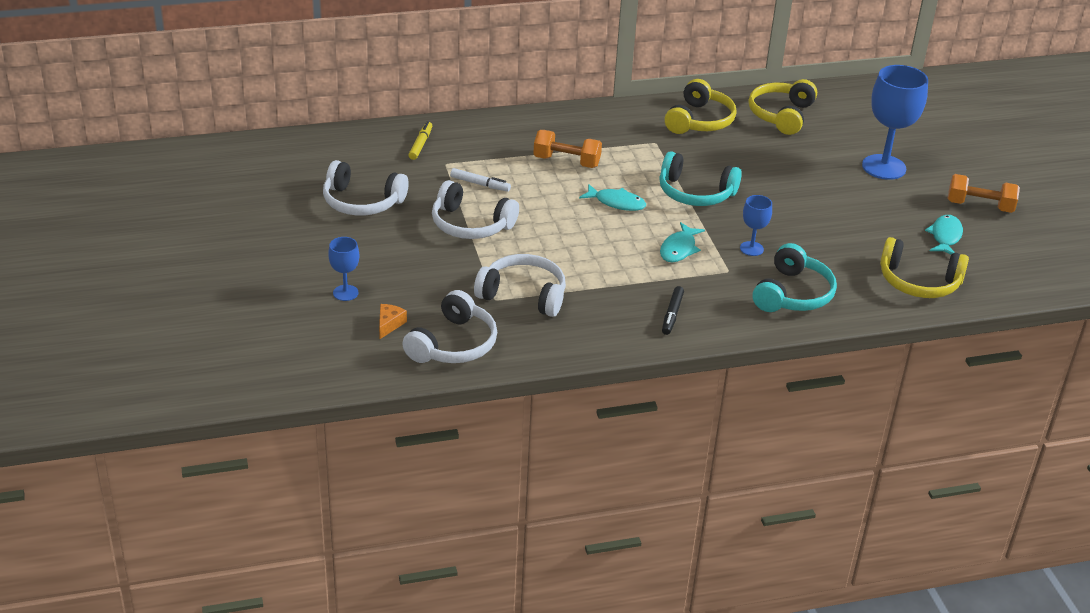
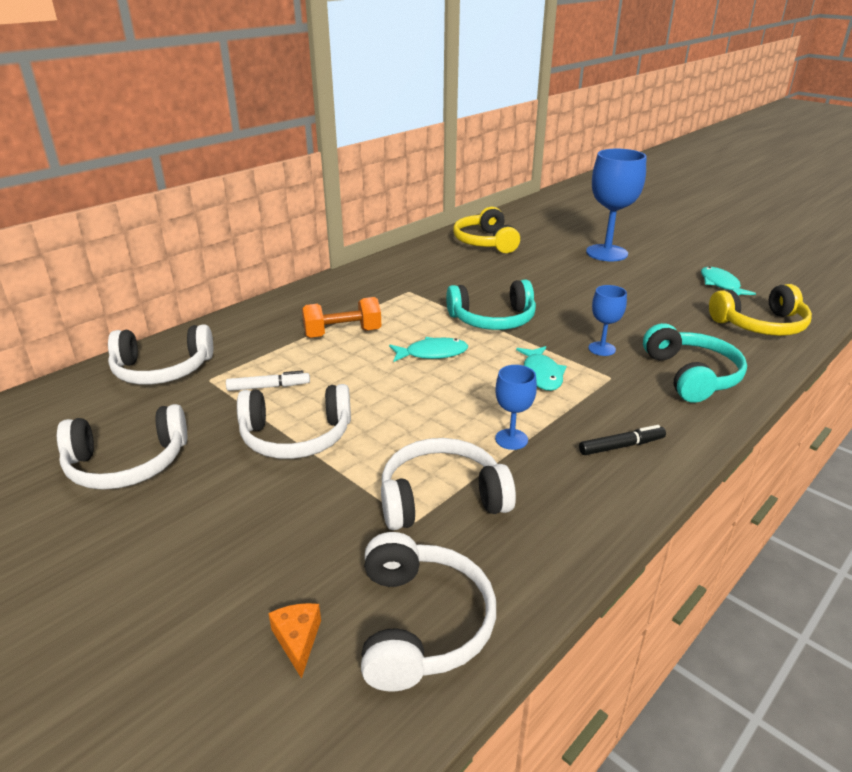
camera: 30 degrees left, 5 degrees down
blue goblet [328,237,359,301] -> blue goblet moved to [495,365,537,450]
yellow marker [408,121,432,160] -> white headphones [108,324,213,385]
black marker [662,286,684,335] -> black marker turned 90 degrees counterclockwise [579,425,666,455]
yellow headphones [665,79,737,134] -> none
orange dumbbell [947,174,1020,213] -> none

